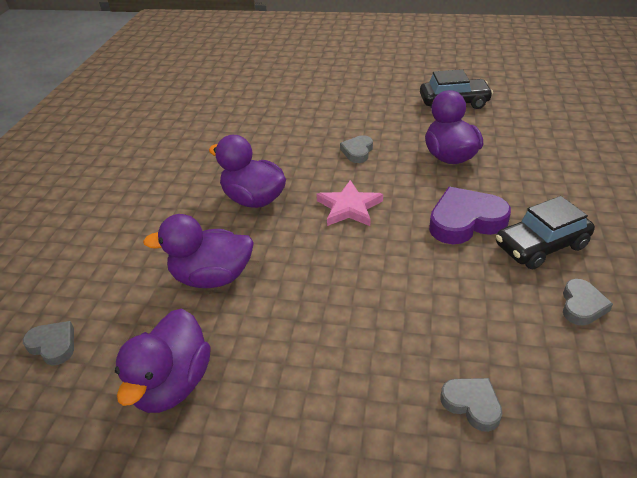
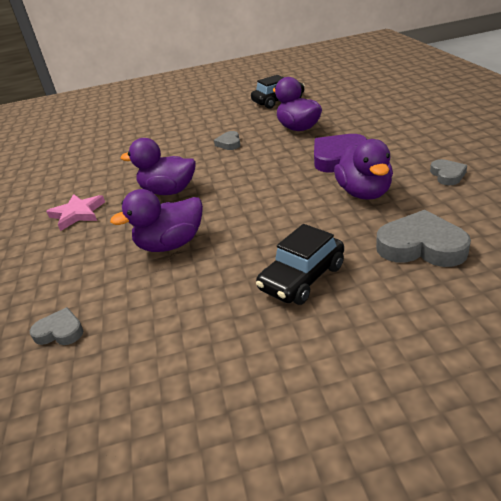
camera: 20 degrees left, 5 degrees down
purple duck [115,309,210,413] -> purple duck moved to [334,139,393,200]
pink star [316,180,383,226] -> pink star moved to [46,194,105,231]
grey heart [441,378,502,432] -> grey heart [376,210,471,267], size x1.80
black car [496,196,595,269] -> black car moved to [256,224,344,305]

